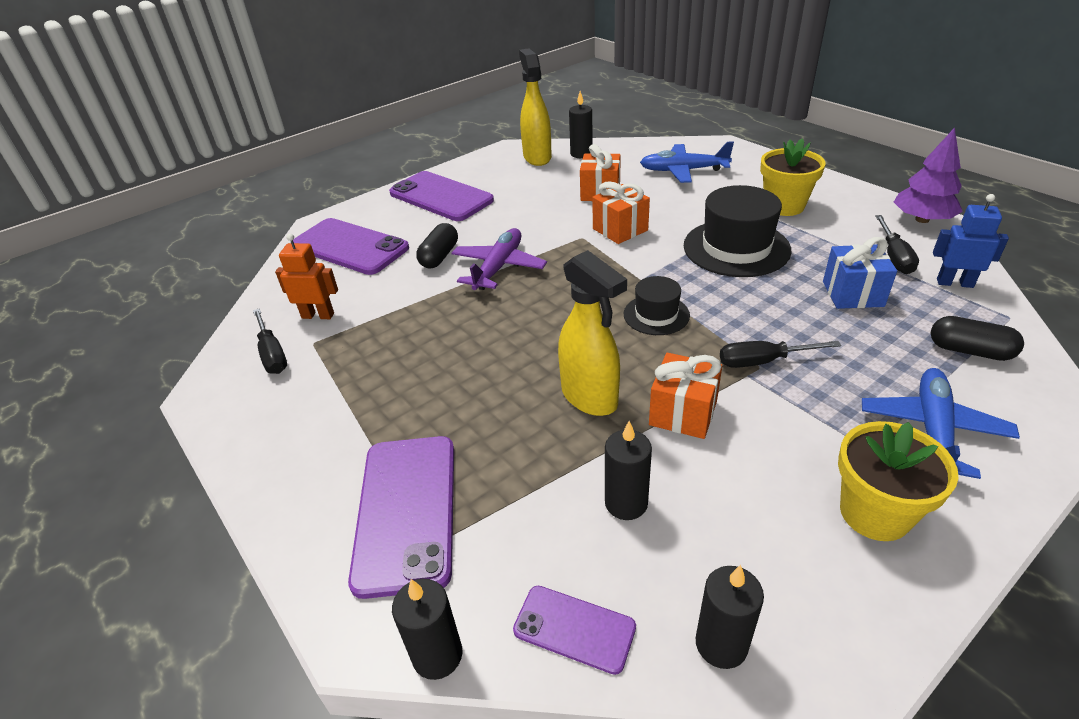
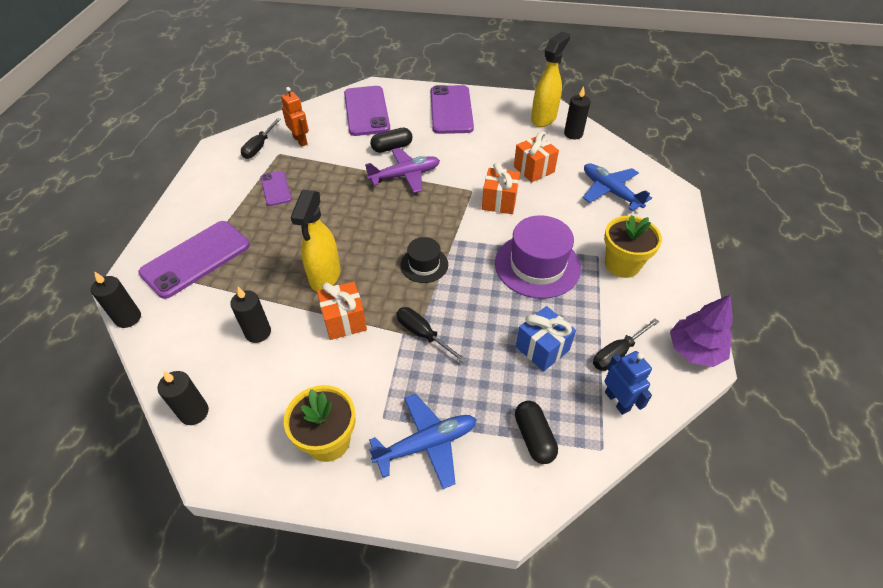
camera: 45 degrees right, 10 degrees up
purple phone [513,586,636,675] -> purple phone moved to [261,171,292,206]
black hat [684,185,792,277] -> purple hat [495,215,581,299]

